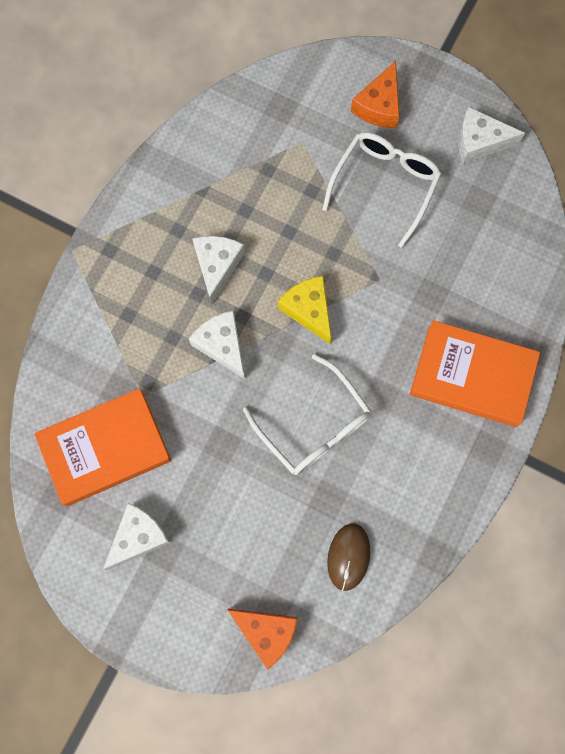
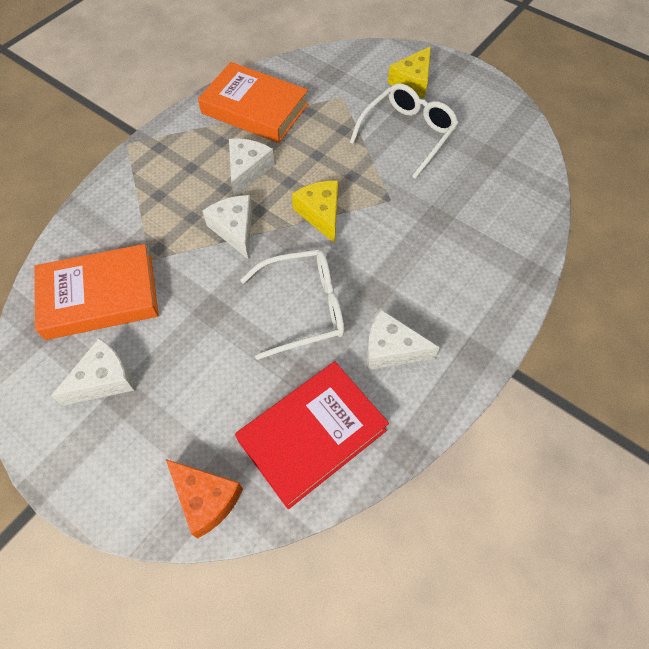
camera: 10 degrees right, 15 degrees down
white glasses [243,354,372,475] -> white glasses turned 75 degrees counterclockwise [240,250,344,360]
brown mouse [327,524,370,591] -> red book [235,362,389,509]
orange cheese [351,61,399,128] -> yellow cheese [388,46,431,98]
orange book [410,320,540,427] -> orange book moved to [198,62,308,143]
white cheese [458,107,525,164] -> white cheese moved to [367,310,440,370]

